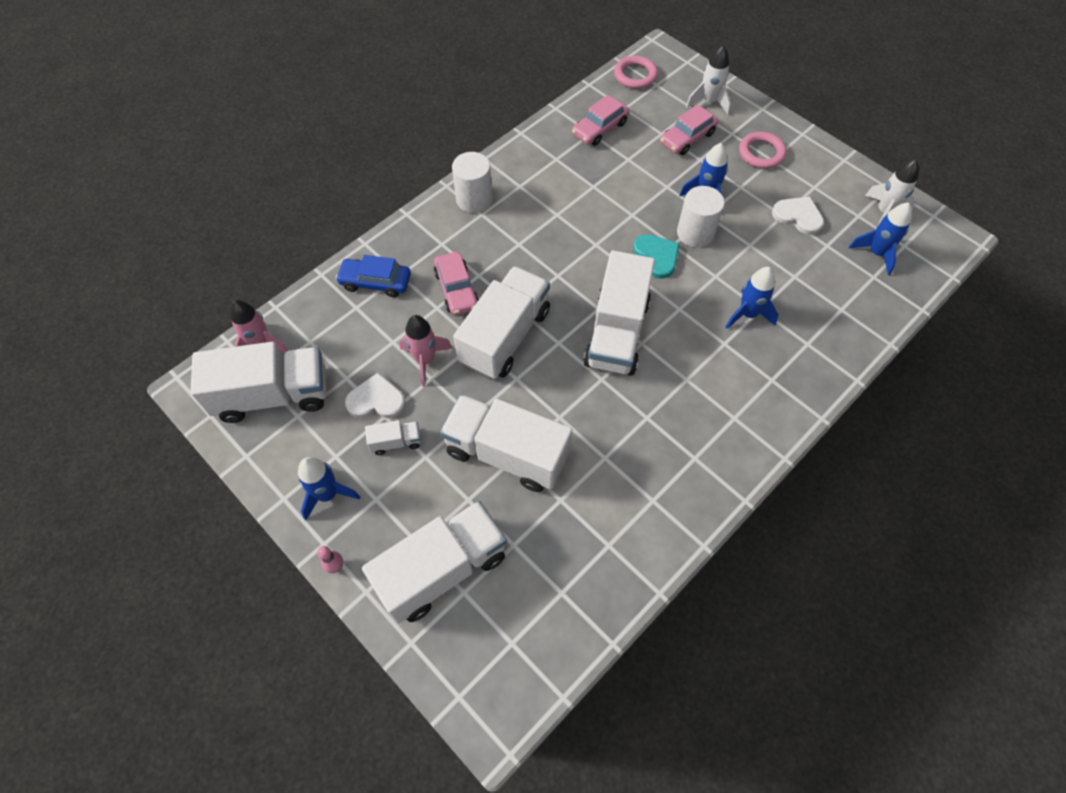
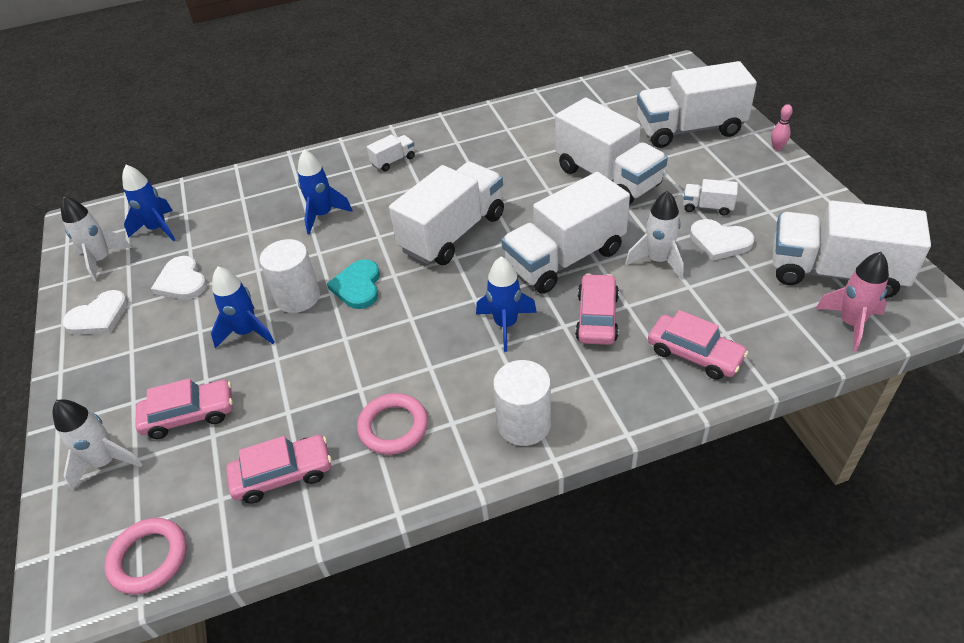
camera: 150 degrees left, 15 degrees down
blue rocket [298,457,360,520] -> blue rocket moved to [476,256,537,352]
blue car [336,255,411,297] -> pink car [648,310,748,380]
pink rocket [399,315,452,387] -> white rocket [625,190,684,279]
pink ring [739,132,786,169] -> pink ring moved to [357,393,428,455]
none -> white heart [62,290,128,335]
none -> white truck [367,135,415,172]

